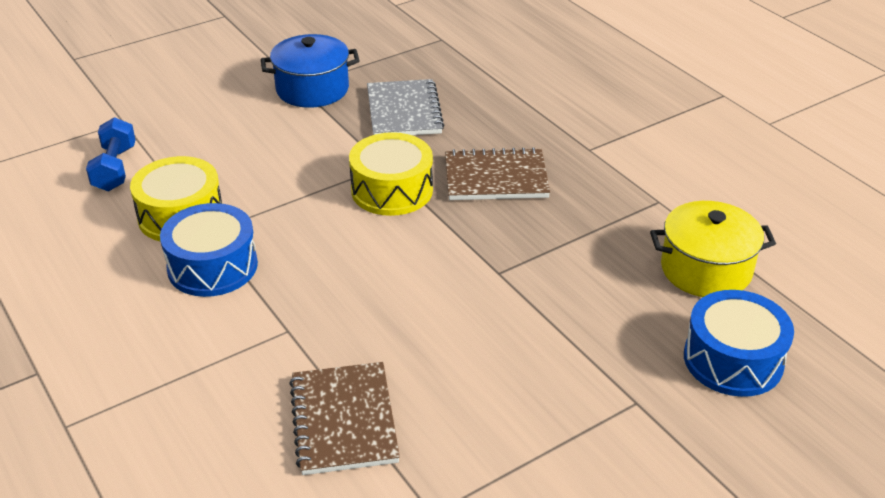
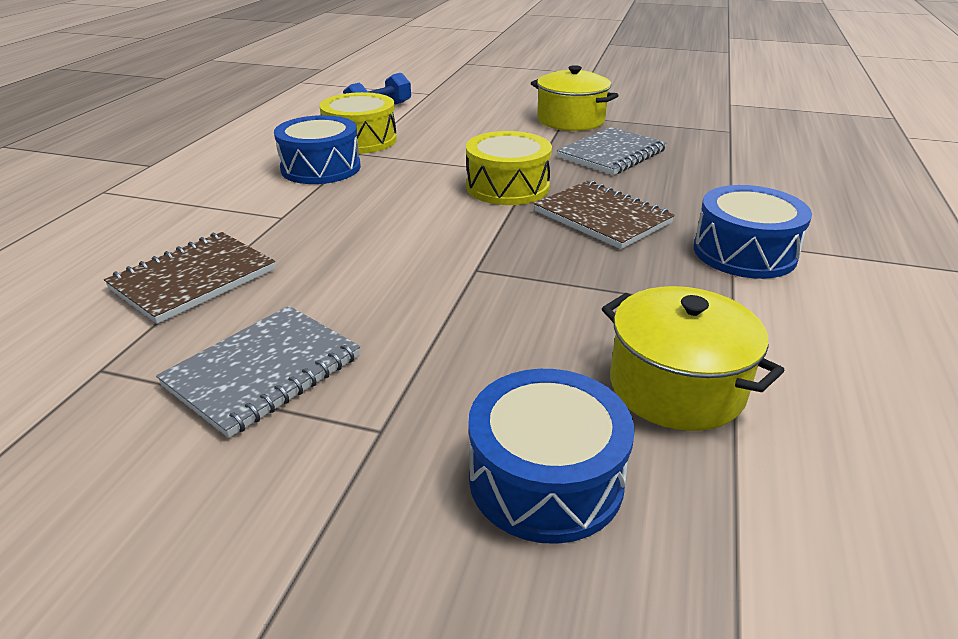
camera: 50 degrees right, 5 degrees down
blue pot [261,34,360,108] -> yellow pot [531,65,619,131]
none -> grey notebook [156,306,360,438]
none -> blue drum [694,185,812,279]

